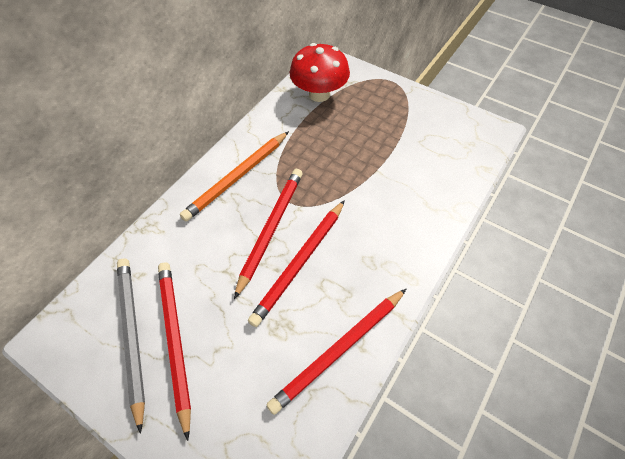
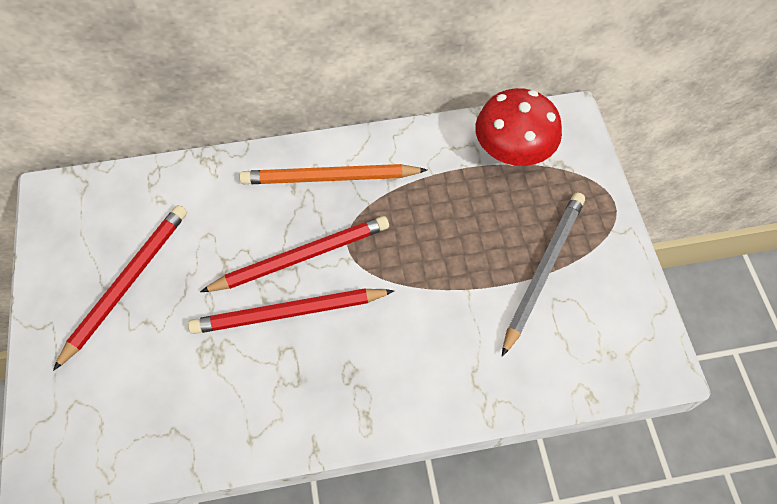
camera: 45 degrees right, 5 degrees up
grey pencil [117,258,145,434] -> grey pencil moved to [502,193,585,357]
red pencil [267,289,406,415] -> none

